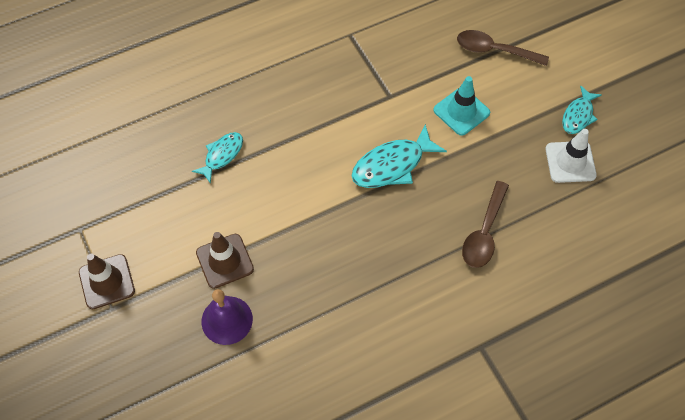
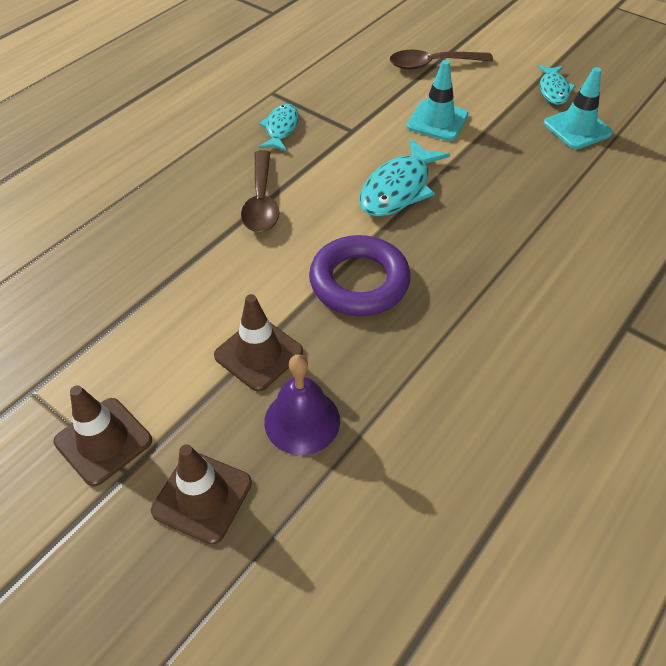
camera: 25 degrees left, 10 degrees down
turquoise fish [192,132,243,184] -> turquoise fish moved to [259,104,299,151]
brown spoon [462,181,509,268] -> brown spoon moved to [241,150,280,232]
white traffic cone [546,129,597,183] -> turquoise traffic cone [544,67,613,149]
none -> brown traffic cone [151,444,252,544]
none -> purple ring [309,235,411,316]

